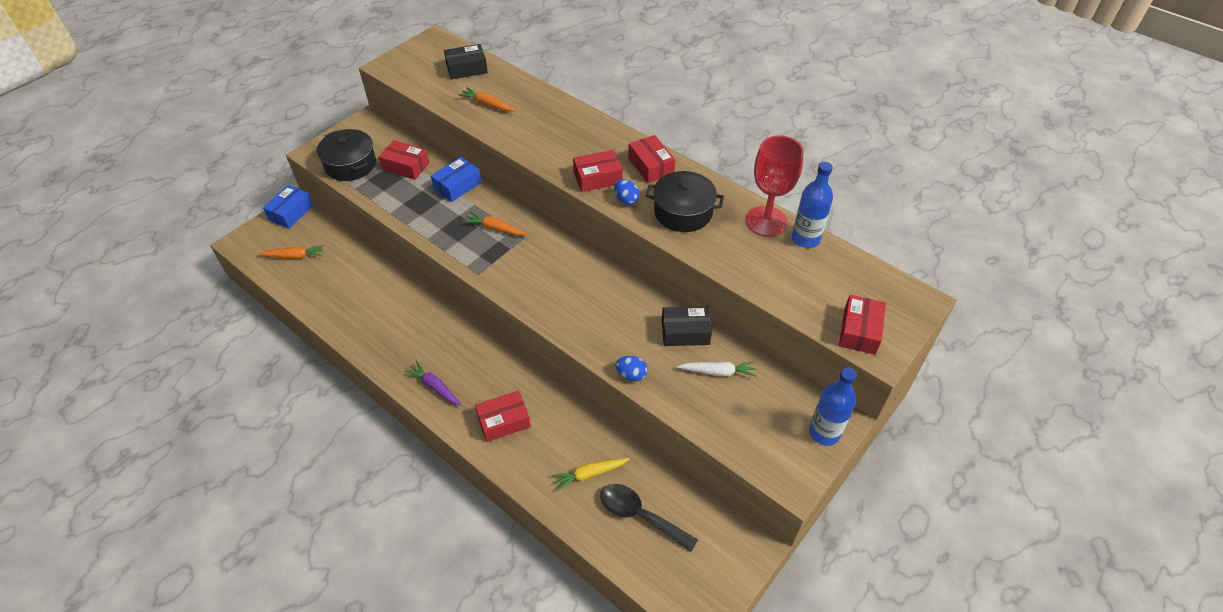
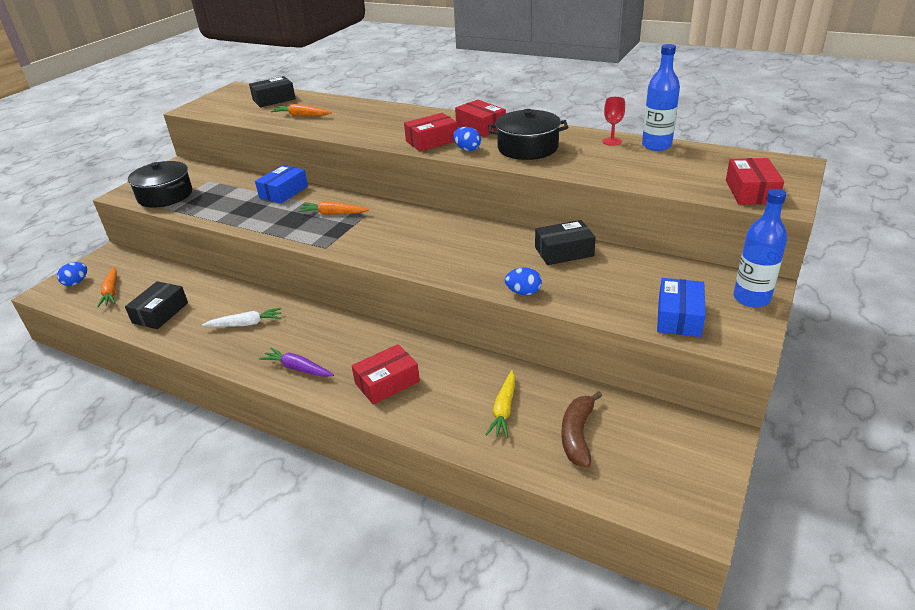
camera: 10 degrees left, 15 degrees down
orange carrot [258,245,324,259] -> orange carrot turned 90 degrees clockwise [97,267,117,307]
blue box [263,185,314,228] -> blue box moved to [657,278,706,337]
red box [379,140,429,180] -> none
yellow carrot [552,458,630,491] -> yellow carrot turned 45 degrees counterclockwise [486,370,515,438]
black spoon [600,484,698,552] -> brown banana [562,391,602,467]
white carrot [677,362,756,377] -> white carrot moved to [202,308,281,327]
red goblet [745,135,804,237] -> red goblet [602,97,625,146], size x0.45
none -> blue egg [57,262,87,286]
none -> black box [125,281,188,329]

